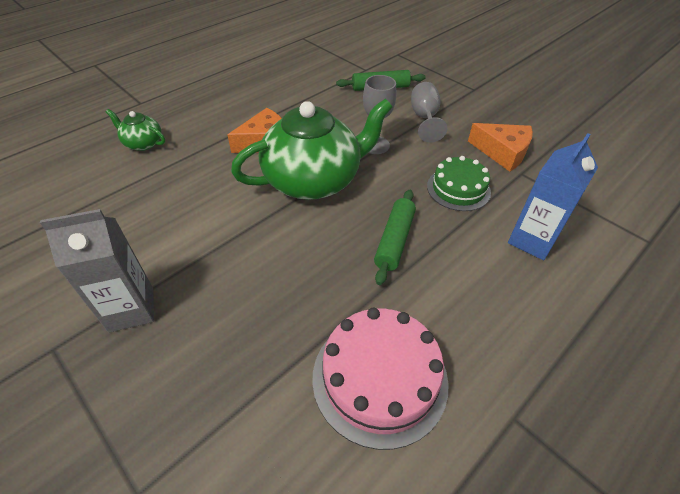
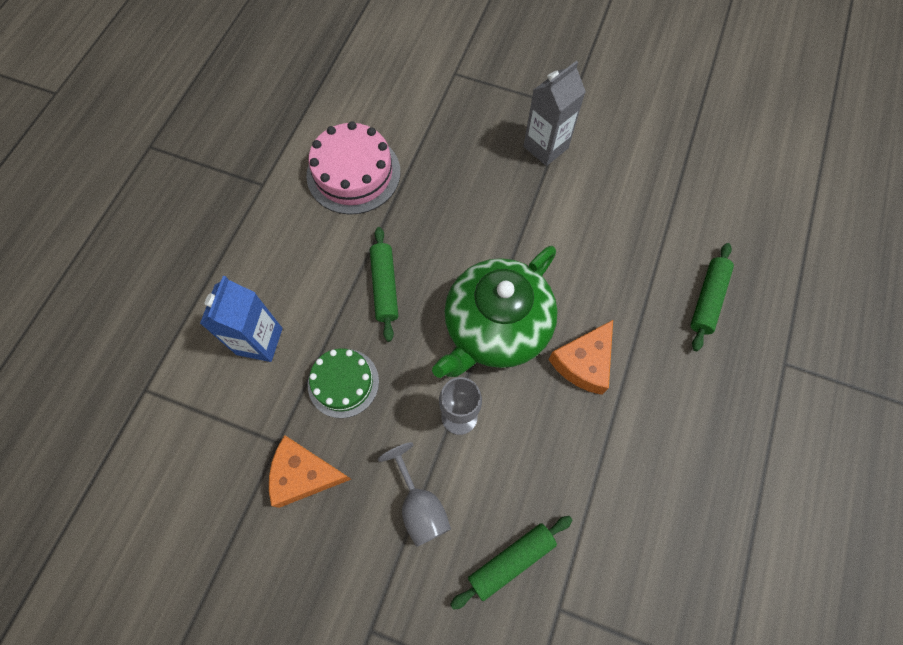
camera: 155 degrees right, 20 degrees up
green teapot [106,109,165,151] -> green rolling pin [690,243,734,351]

